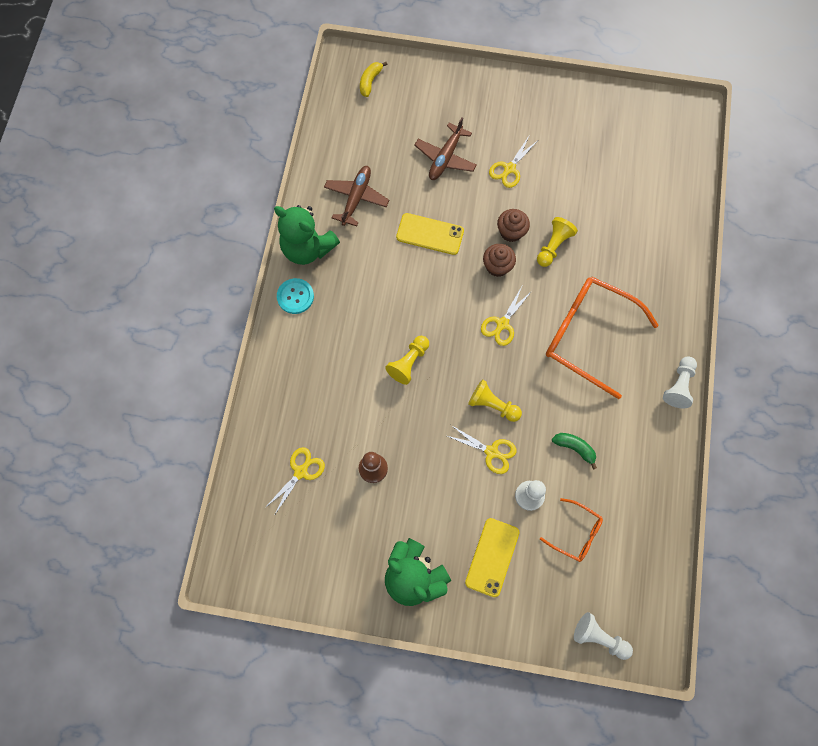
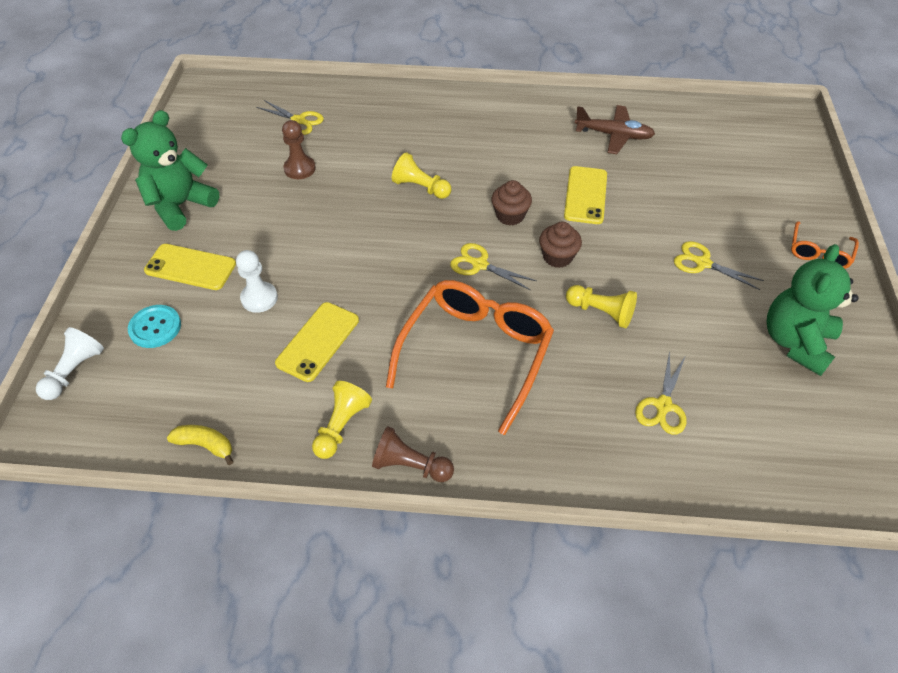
camera: 85 degrees right, 20 degrees down
green teddy bear [274,205,340,265] -> green teddy bear moved to [767,244,859,376]
turquoise button [277,278,314,314] -> turquoise button moved to [128,305,181,348]
yellow banana [360,62,388,97] -> yellow banana moved to [167,425,234,465]
brown plane [414,117,477,180] -> none
yellow scissors [447,425,516,474] -> yellow scissors moved to [635,351,686,435]
yellow pawn [468,379,522,422] -> yellow pawn moved to [312,381,372,459]
brown cupcake [497,209,530,242] -> brown cupcake moved to [492,180,532,226]
orange glasses [540,498,603,562] -> orange glasses moved to [791,221,859,269]
green banana [552,433,597,470] -> yellow phone [275,302,359,382]
white pawn [663,357,697,408] -> brown pawn [372,426,454,482]

